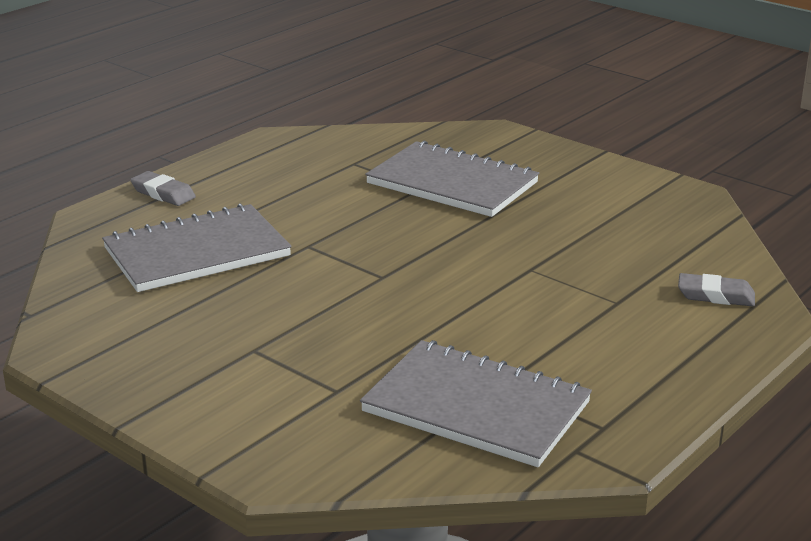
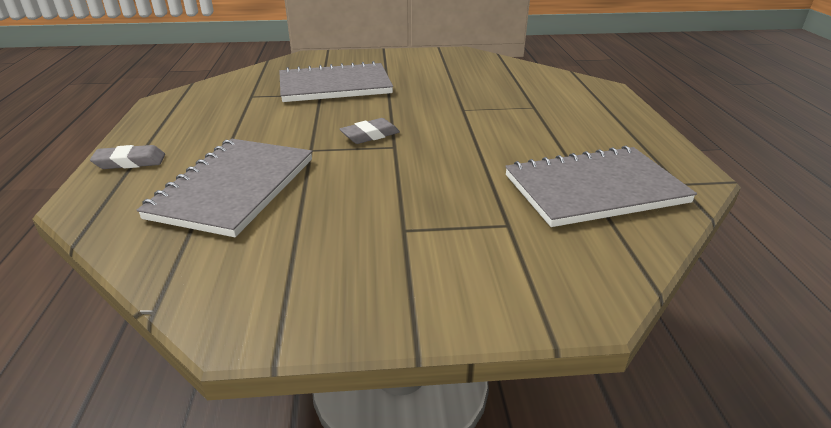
camera: 45 degrees left, 5 degrees up
grey eraser [678,273,755,306] -> grey eraser moved to [339,118,400,144]

